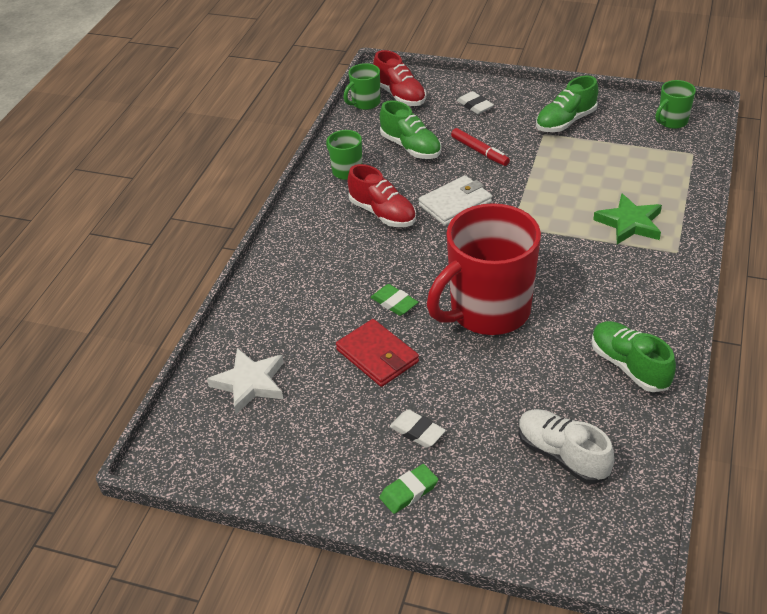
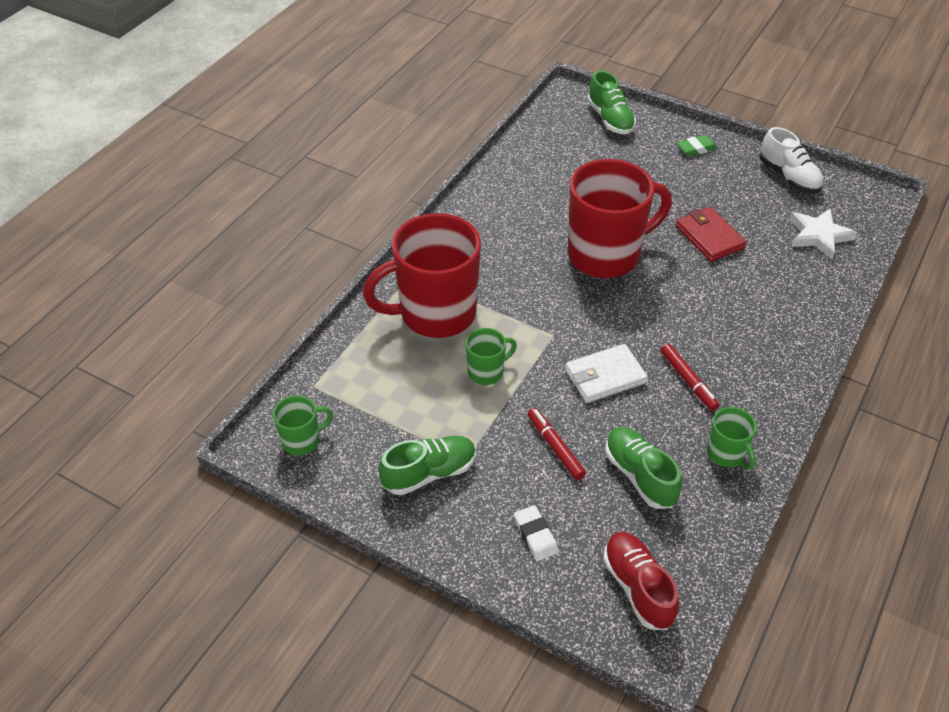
camera: 170 degrees left, 5 degrees up
green mug [344,63,380,110] -> green mug moved to [466,328,517,385]
red shoe [347,164,416,227] -> red marker [661,344,719,411]
green eraser [371,284,418,316] -> none
white eraser [390,410,446,448] -> none
white shoe [518,409,614,484] -> white shoe moved to [760,127,824,193]
green shoe [591,321,676,392] -> green shoe moved to [587,70,636,134]
green star [593,193,662,244] -> red mug [363,213,481,338]

